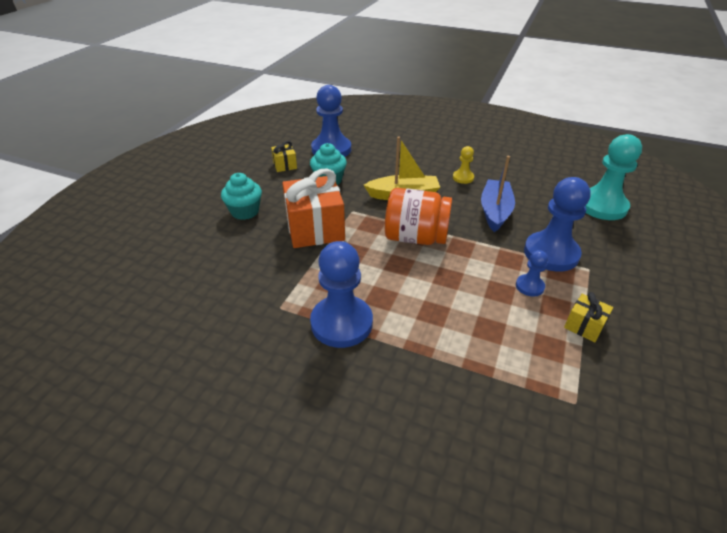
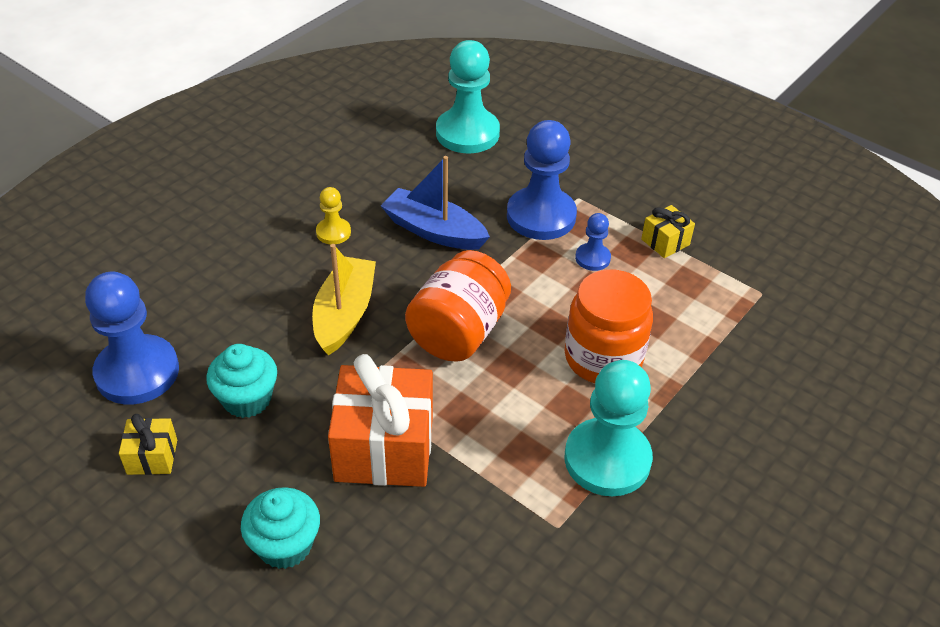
camera: 75 degrees left, 5 degrees up
blue pawn [310,241,373,348] -> turquoise pawn [564,360,653,496]
none -> orange jar [565,269,653,383]

